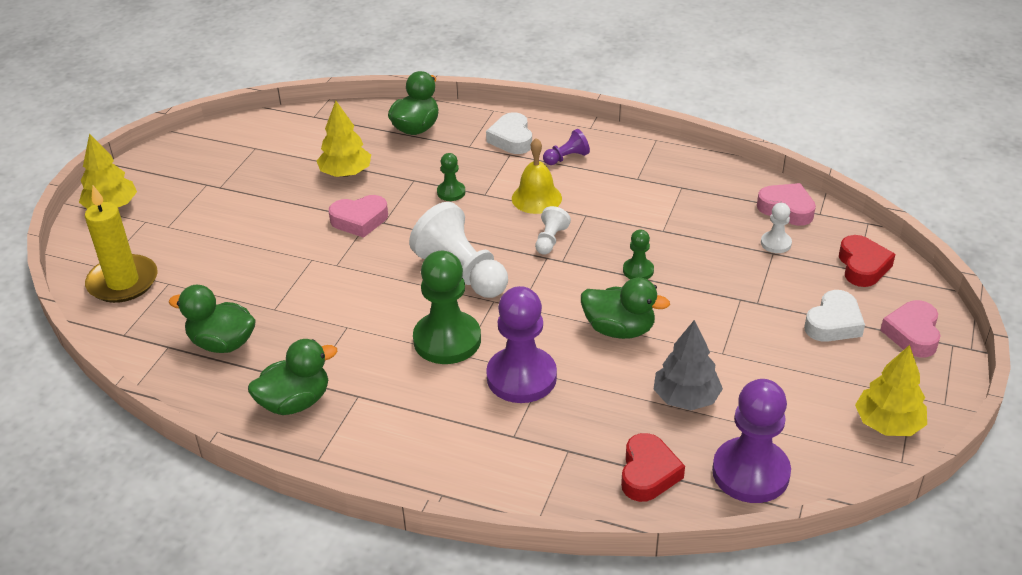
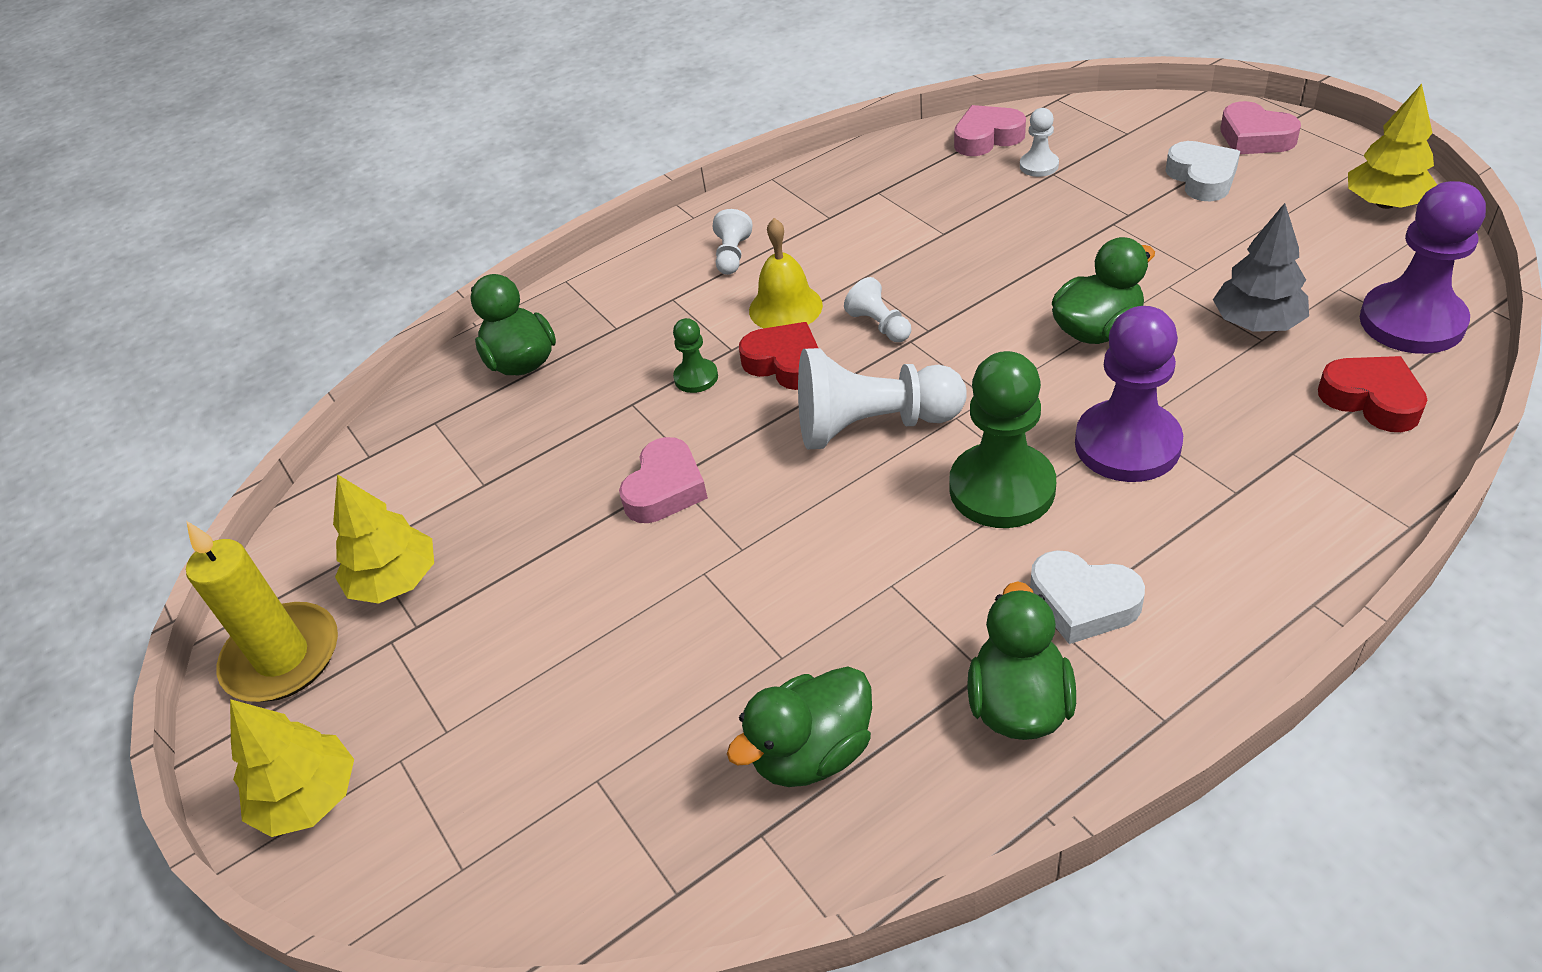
camera: 50 degrees left, 5 degrees up
yellow candle [85,185,157,303] -> yellow candle moved to [186,521,338,702]
yellow tree [317,101,371,177] -> yellow tree moved to [333,474,434,604]
white heart [486,112,532,154] -> white heart moved to [1030,550,1145,644]
purple pawn [543,129,590,165] -> white pawn [713,209,753,275]
green pawn [623,230,654,279] -> none
red heart [839,235,896,287] -> red heart moved to [739,322,818,390]

